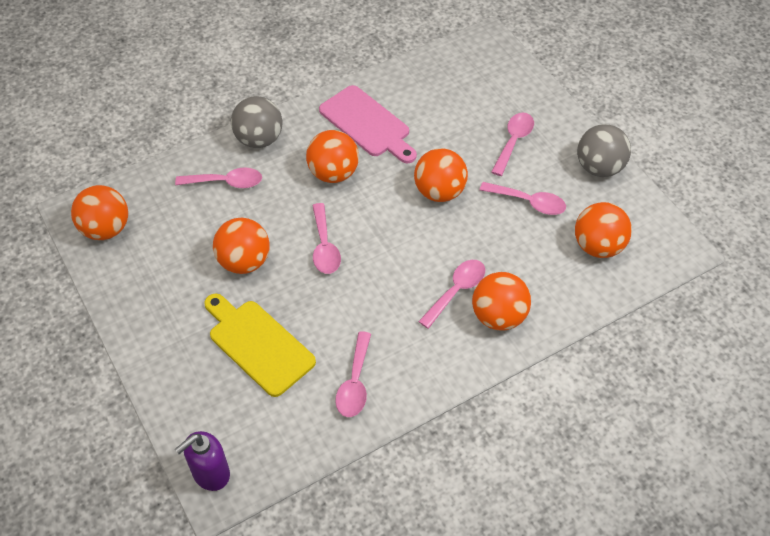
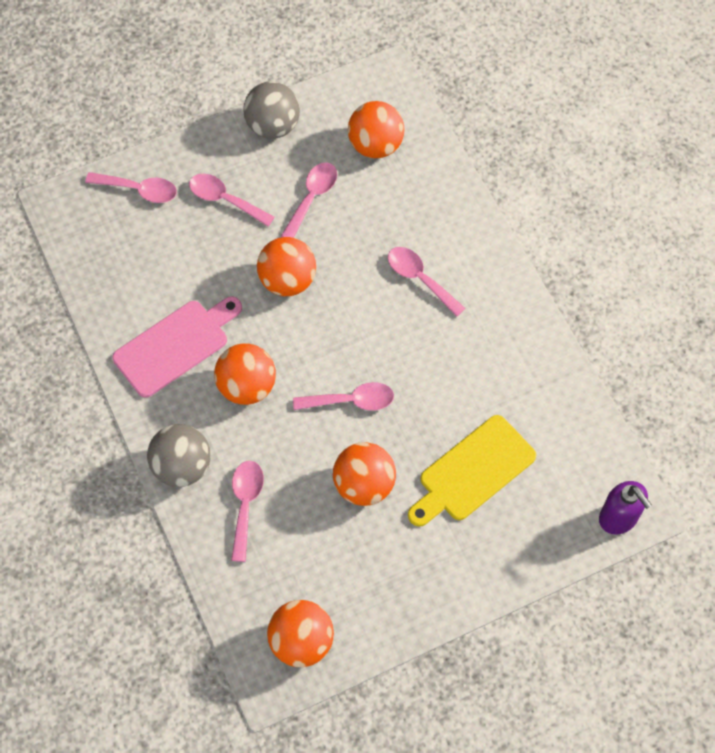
camera: 85 degrees left, 10 degrees up
pink spoon [335,331,371,417] -> pink spoon moved to [85,172,177,203]
orange ball [472,272,531,331] -> none

